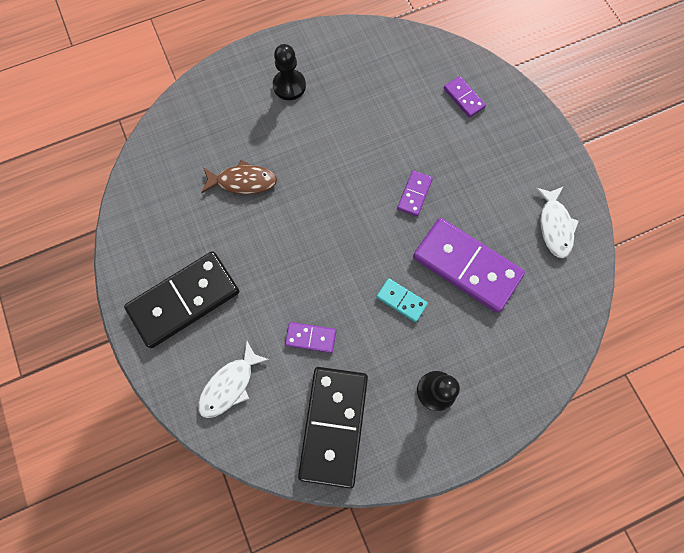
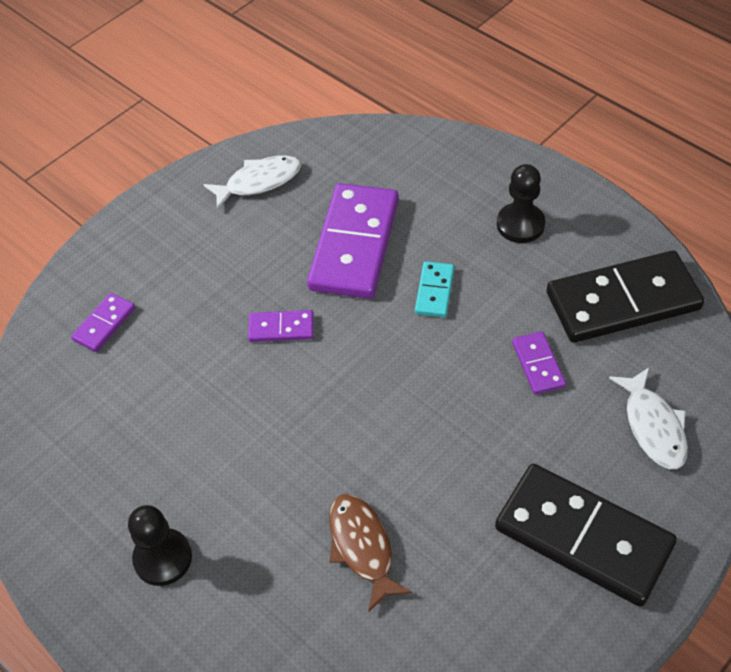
camera: 110 degrees left, 20 degrees down
white fish [198,341,270,418] -> white fish turned 60 degrees clockwise [609,367,688,469]

